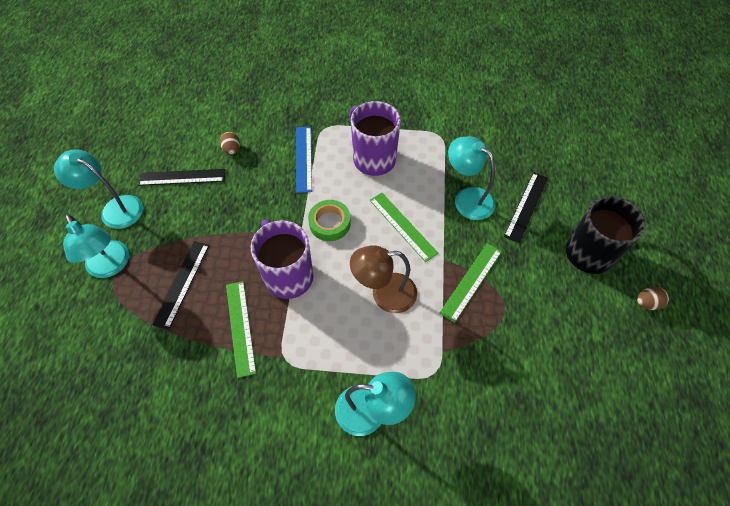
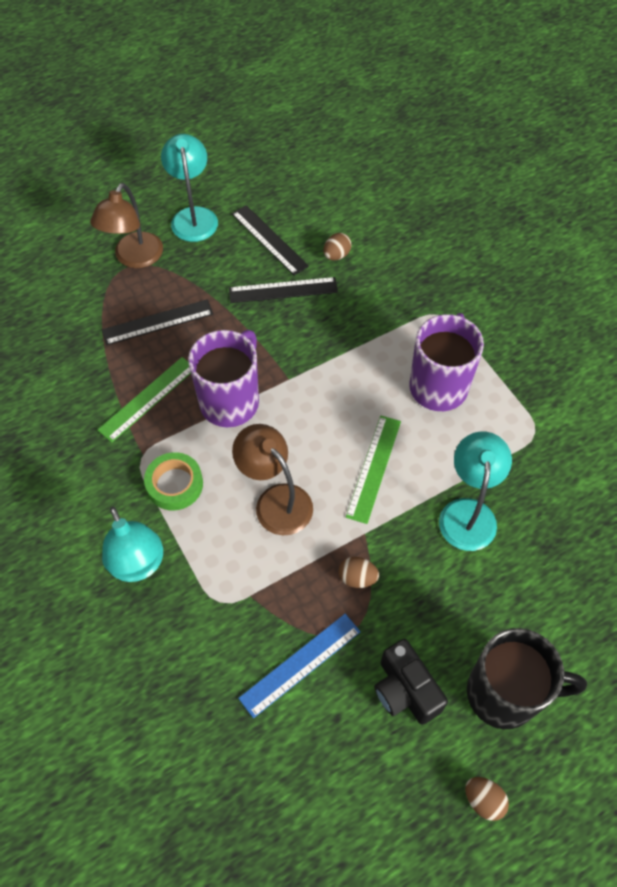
camera: 55 degrees right, 0 degrees up
turquoise lamp [63,214,129,278] -> brown lamp [90,183,163,268]
blue ruler [296,127,312,193] -> blue ruler moved to [238,614,361,718]
green tape [308,200,351,241] -> green tape moved to [144,452,203,510]
green ruler [439,243,502,323] -> brown egg [338,557,379,588]
black ruler [504,172,548,243] -> black ruler moved to [229,277,338,303]
none -> black camera [374,639,448,725]

